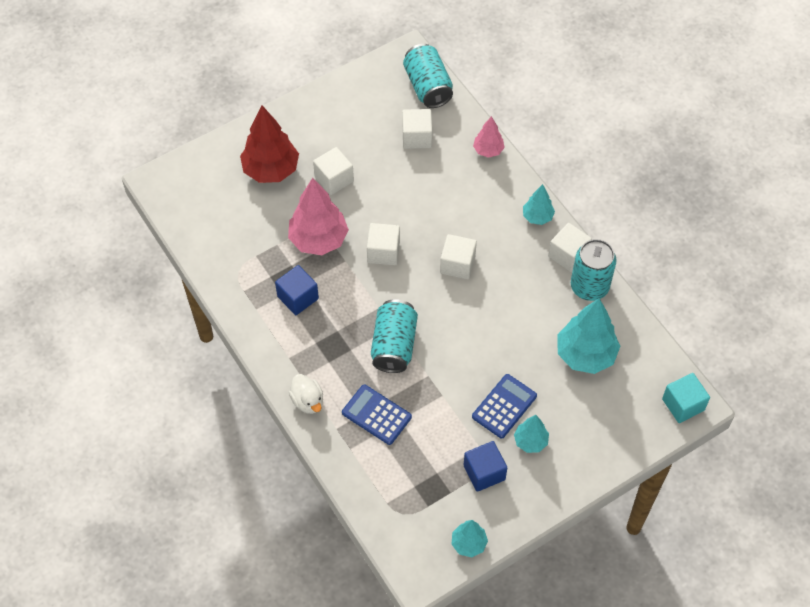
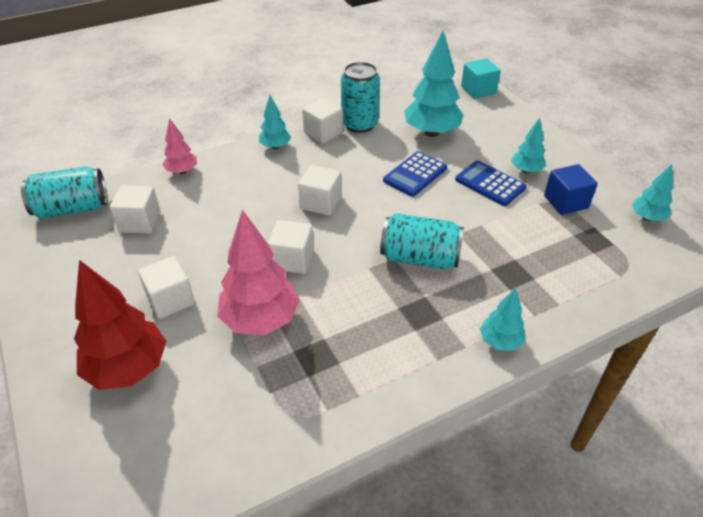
camera: 85 degrees left, 15 degrees down
blue cube [275,265,319,315] -> none
white duck [289,374,323,414] -> turquoise tree [480,288,525,351]
blue calculator [342,385,412,445] -> blue calculator moved to [383,151,447,197]

